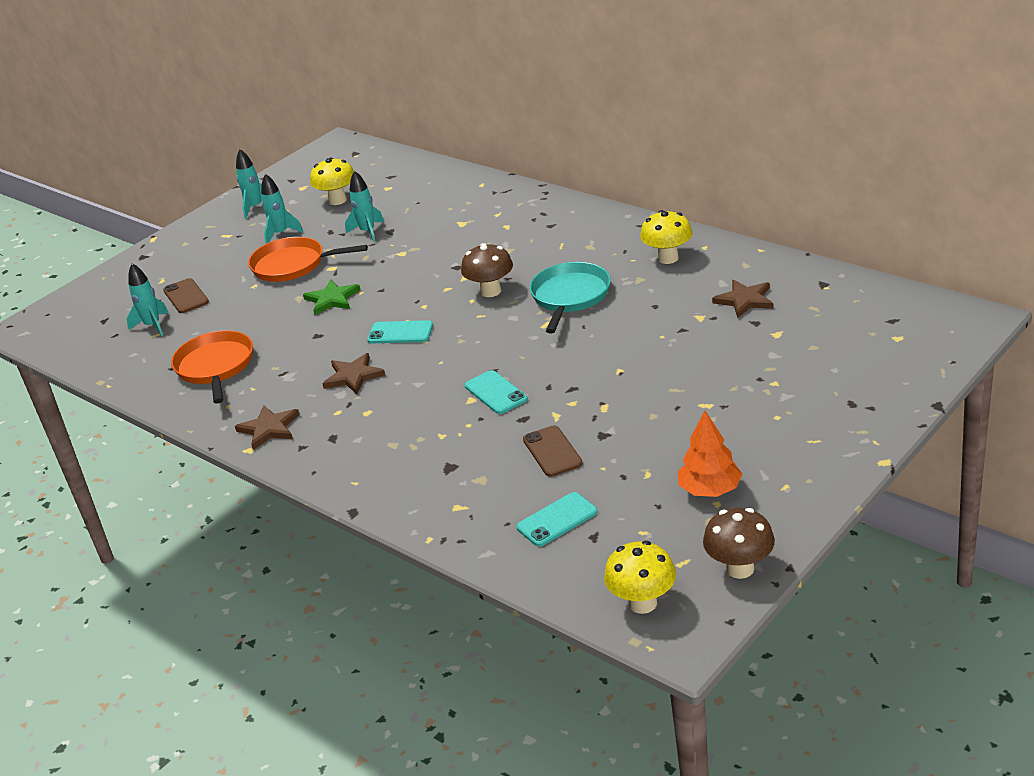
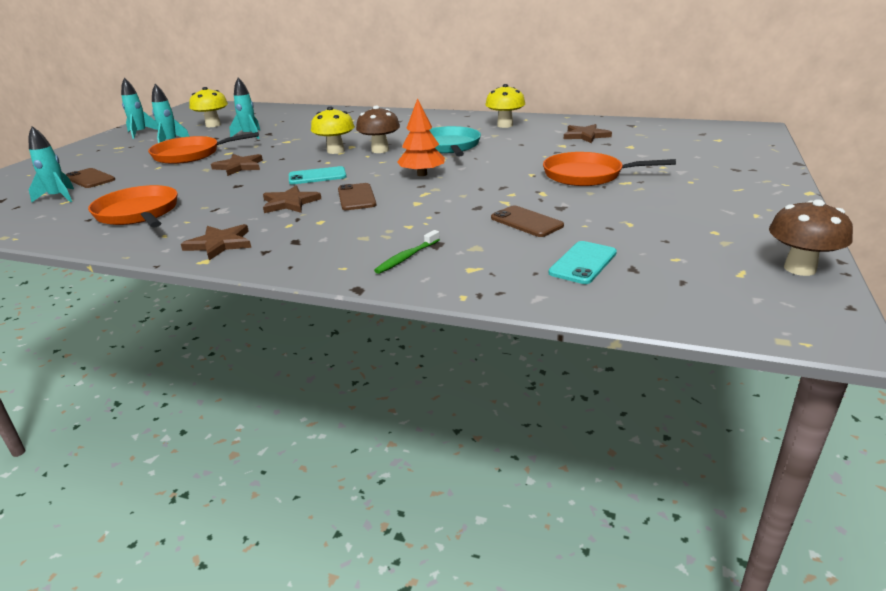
camera: 25 degrees left, 5 degrees down
green star [303,279,360,315] -> brown star [211,154,263,176]
turquoise phone [465,370,528,414] -> none
yellow mushroom [604,541,676,614] -> yellow mushroom moved to [311,107,355,154]
orange tree [678,410,742,497] -> orange tree moved to [397,98,445,176]
none -> brown phone [338,183,376,210]
none -> green toothbrush [374,230,440,274]
none -> orange pan [543,152,676,186]

